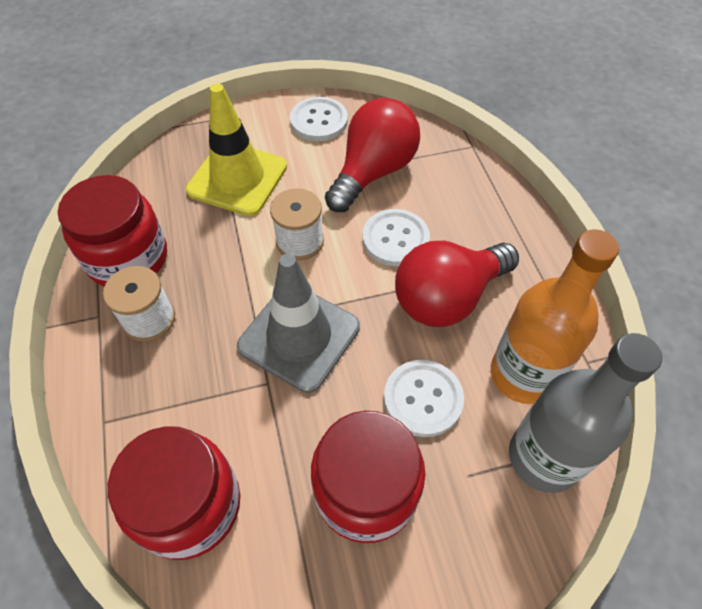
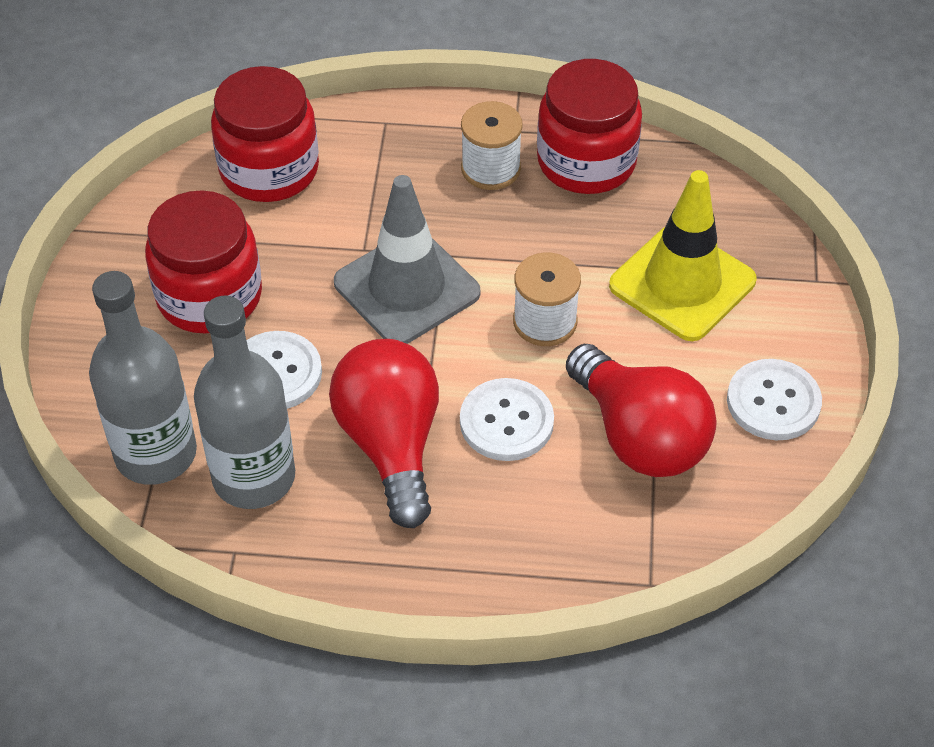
camera: 110 degrees right, 5 degrees down
orange bottle [491,229,619,404] -> grey bottle [194,295,295,509]

